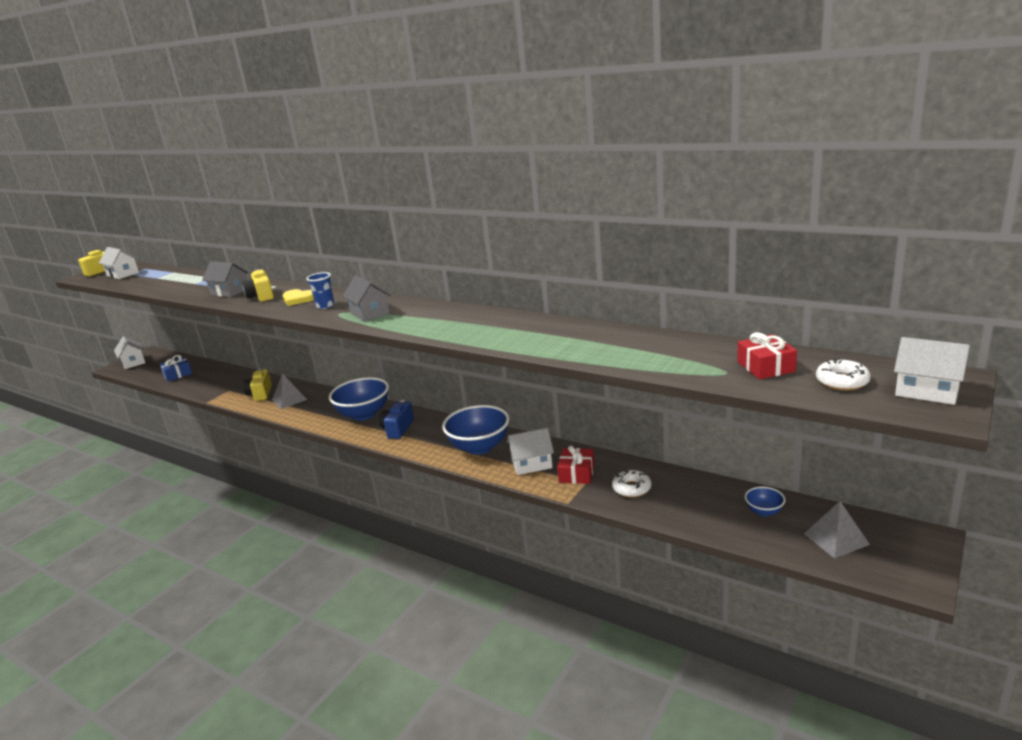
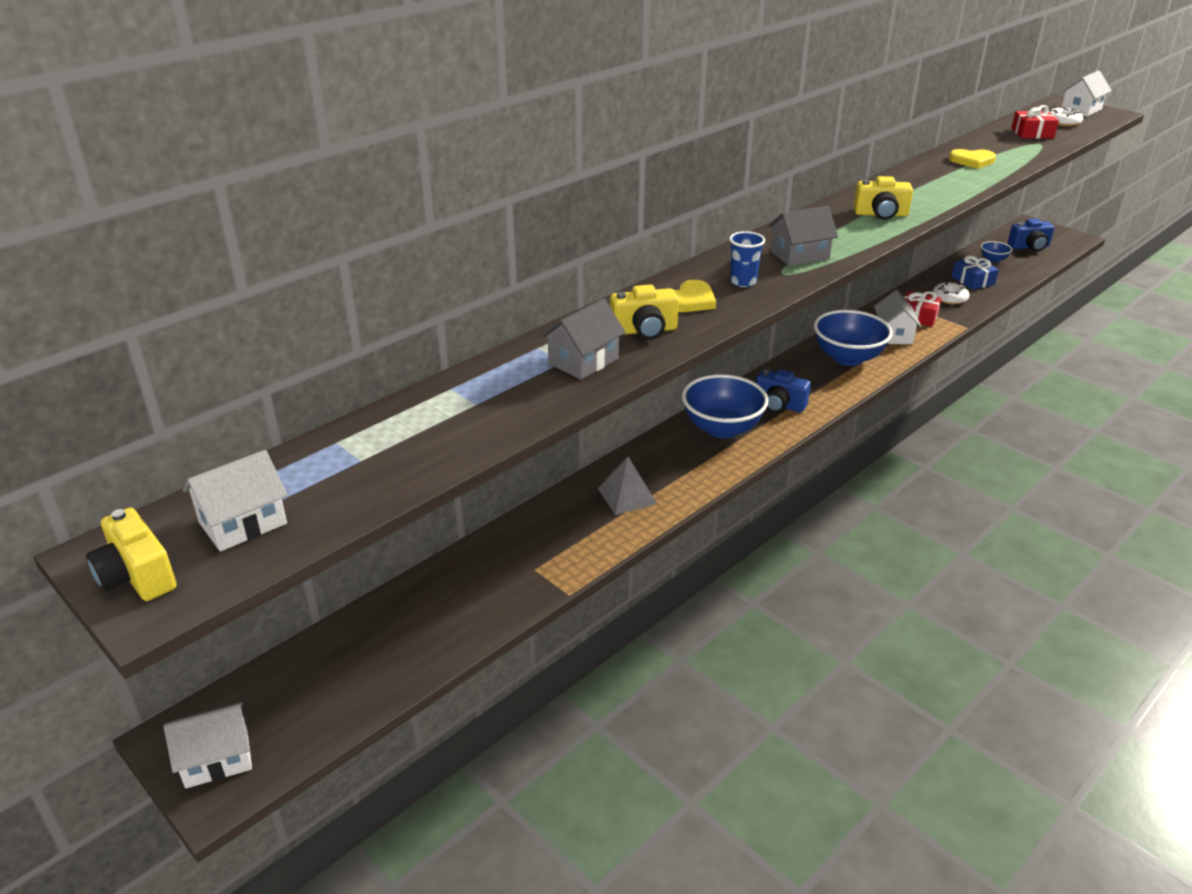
camera: 80 degrees left, 10 degrees up
blue gift [160,355,192,382] -> blue gift moved to [951,255,999,290]
yellow camera [243,368,272,401] -> yellow camera moved to [854,176,913,220]
grey pyramid [804,501,870,559] -> blue camera [1008,219,1054,251]
none -> yellow heart [949,149,996,169]

